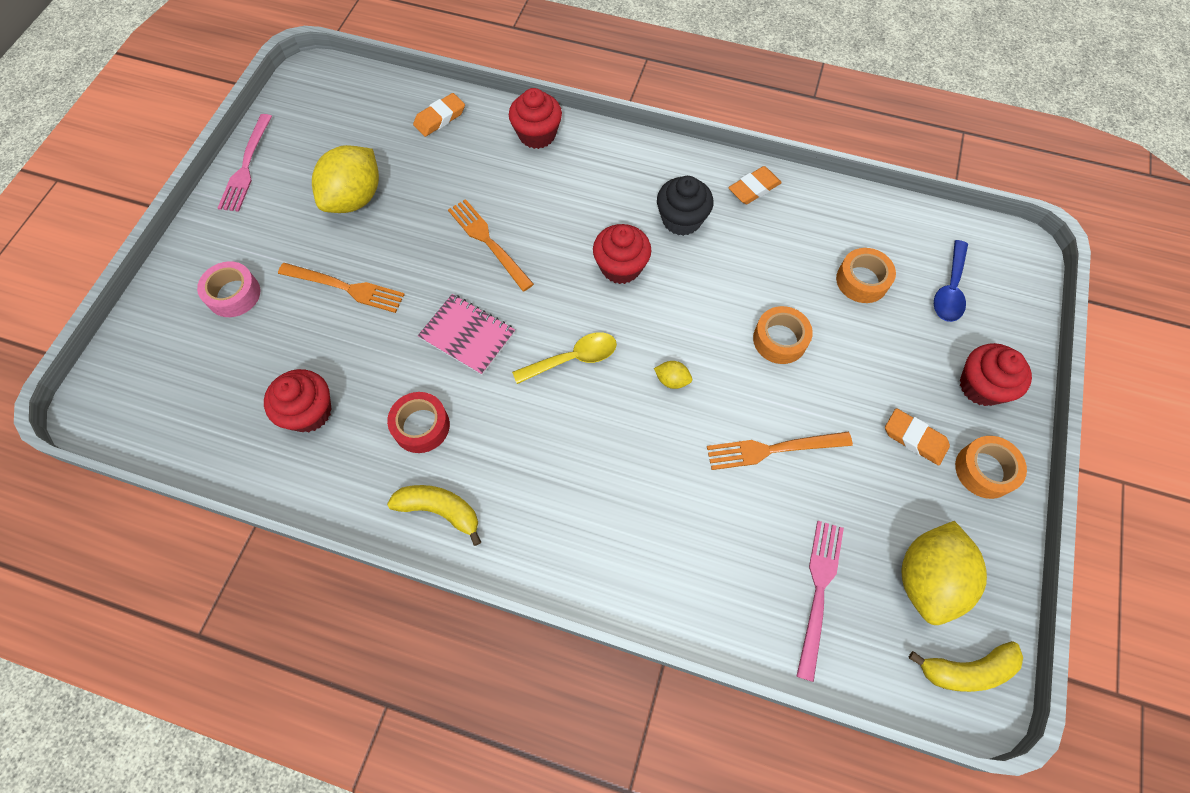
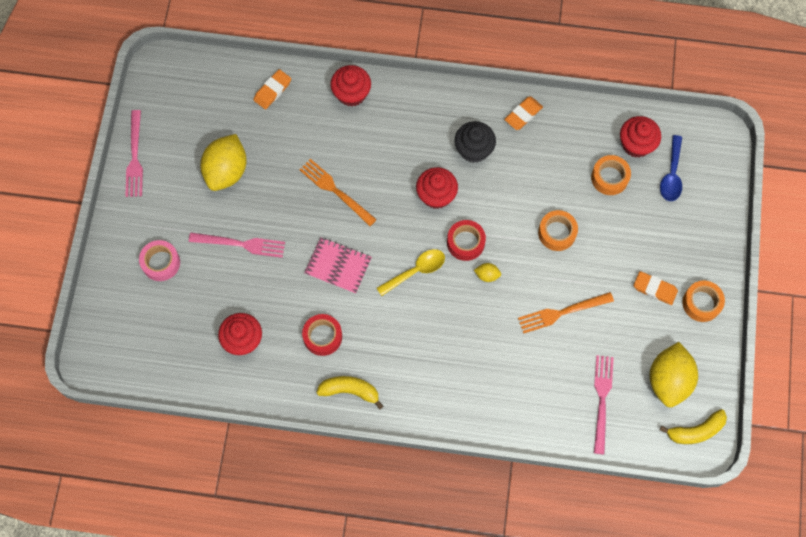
camera: 10 degrees left, 5 degrees up
orange fork [278,263,405,313] -> pink fork [189,233,285,258]
red cupcake [960,343,1032,406] -> red cupcake moved to [620,116,661,158]
none -> red tape [447,220,486,261]

